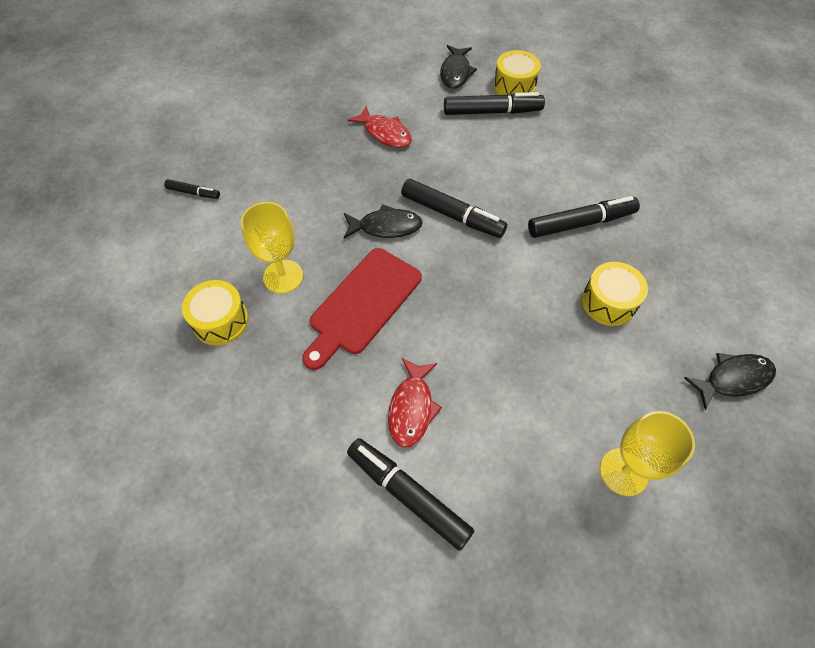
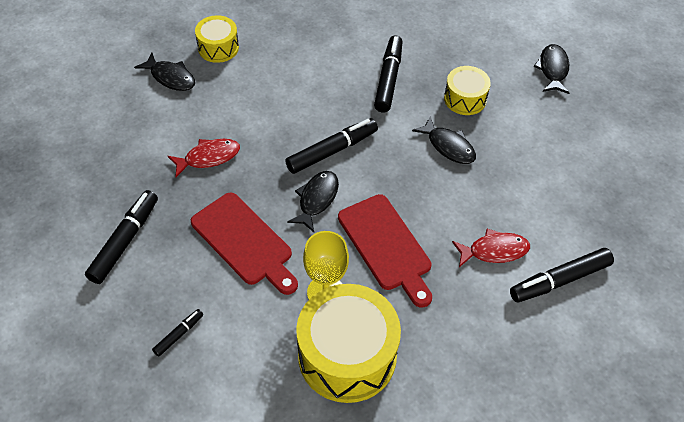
camera: 65 degrees left, 5 degrees down
yellow drum [182,280,248,345] -> yellow drum [296,284,401,403], size x1.87
red fish [388,358,442,448] -> red fish turned 45 degrees counterclockwise [452,229,530,267]
black marker [444,92,545,115] -> black marker moved to [85,190,158,284]
yellow goblet [600,411,695,496] -> none
none -> red cutting board [191,193,298,295]
none -> black fish [412,116,476,164]

